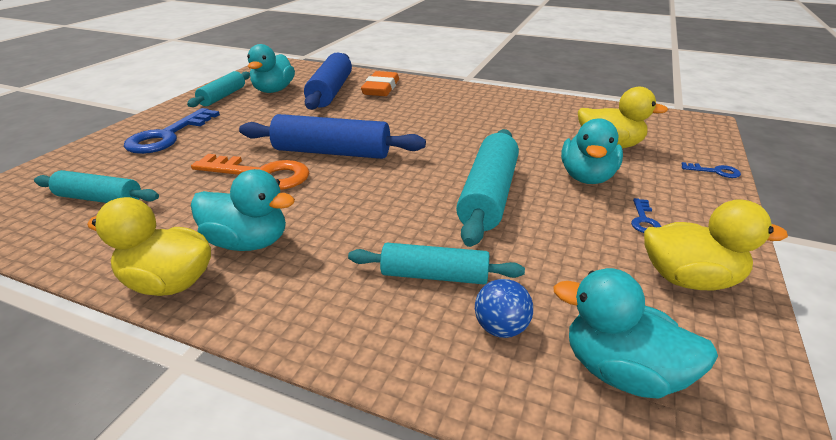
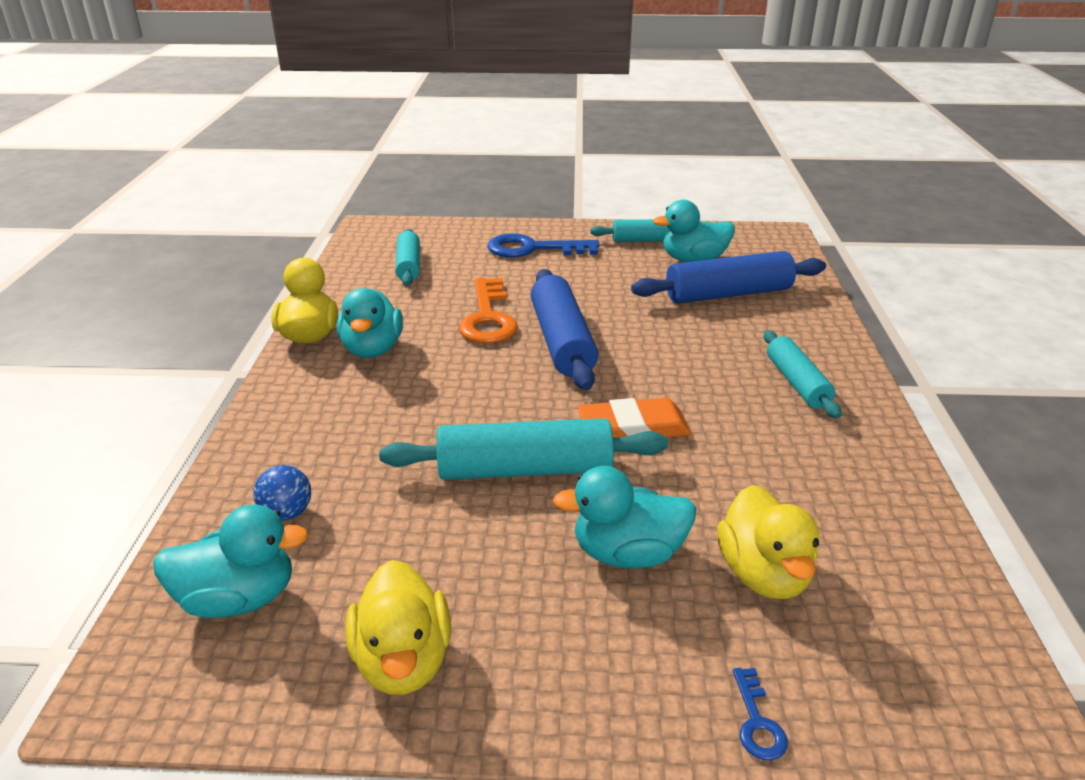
camera: 70 degrees right, 0 degrees up
turquoise rolling pin [348,243,525,284] -> turquoise rolling pin moved to [764,330,842,418]
orange eraser [361,71,399,96] -> orange eraser moved to [578,398,691,438]
turquoise duck [553,268,718,398] -> turquoise duck turned 75 degrees clockwise [153,504,309,618]
blue key [631,198,661,233] -> none

